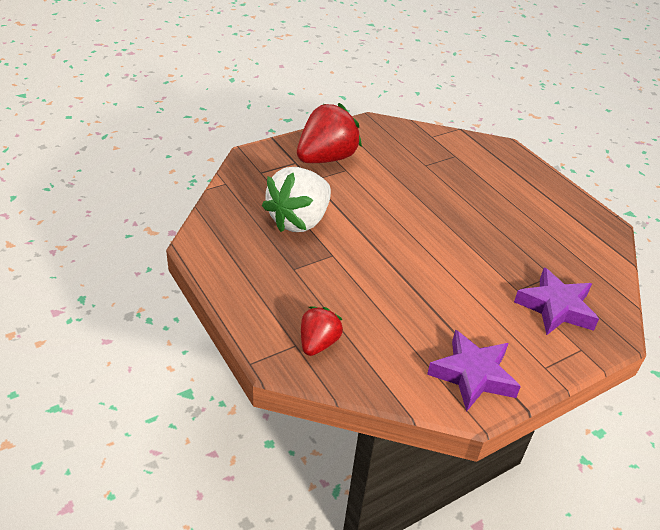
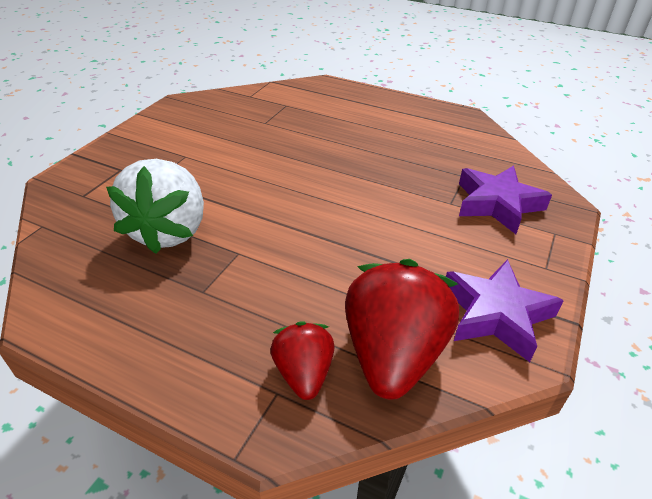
camera: 30 degrees left, 0 degrees up
red strawberry [297,103,362,163] -> red strawberry moved to [345,259,459,400]

